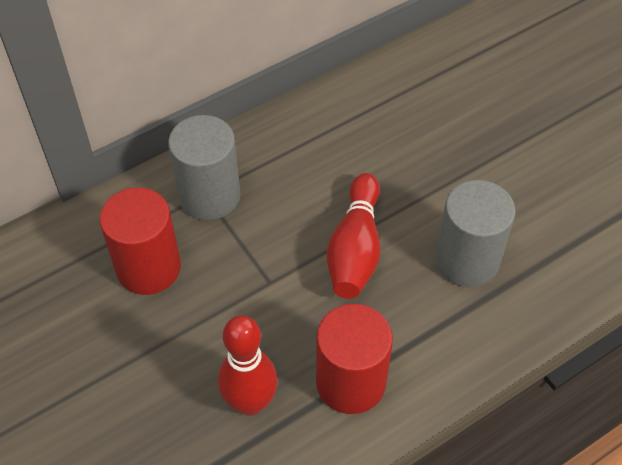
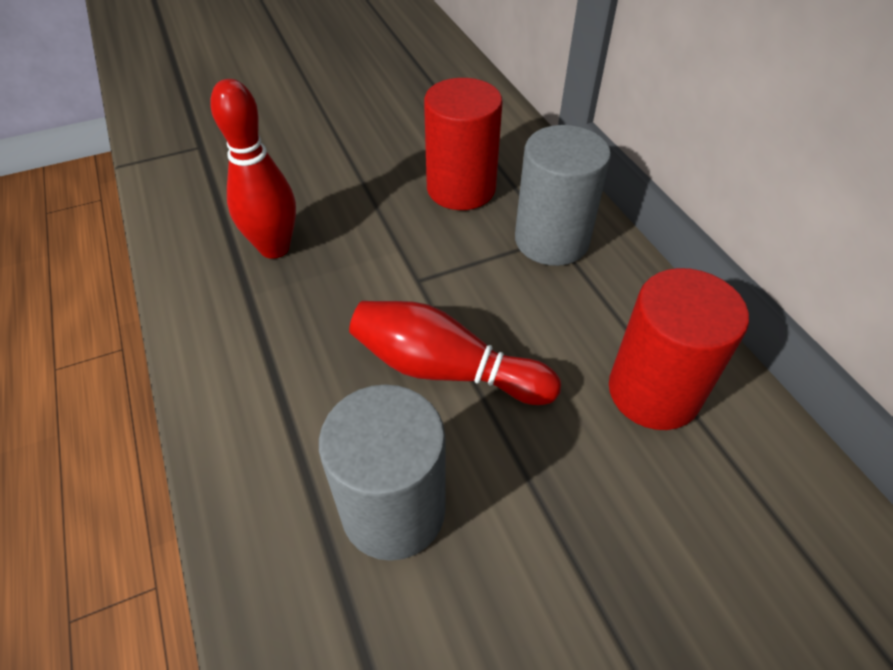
camera: 100 degrees right, 5 degrees down
red cylinder [316,304,393,414] -> red cylinder moved to [609,268,749,430]

